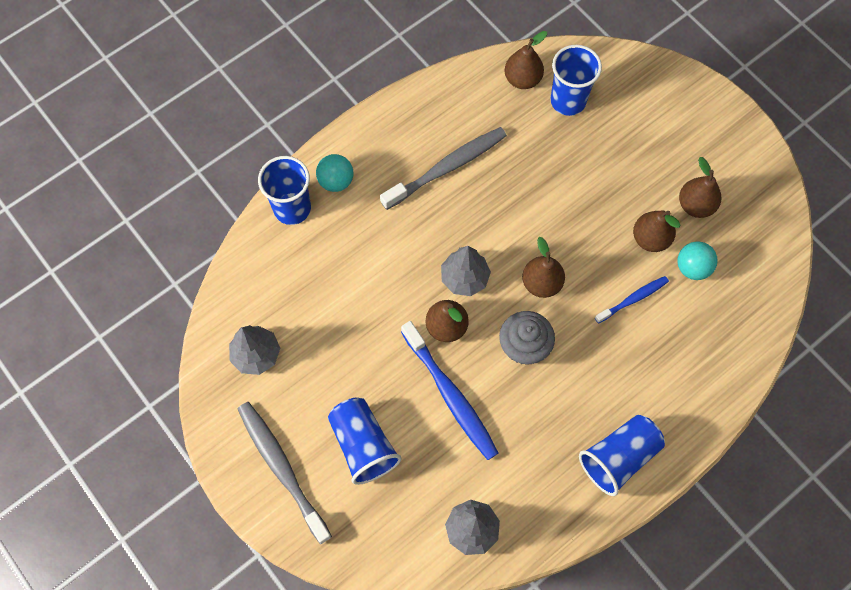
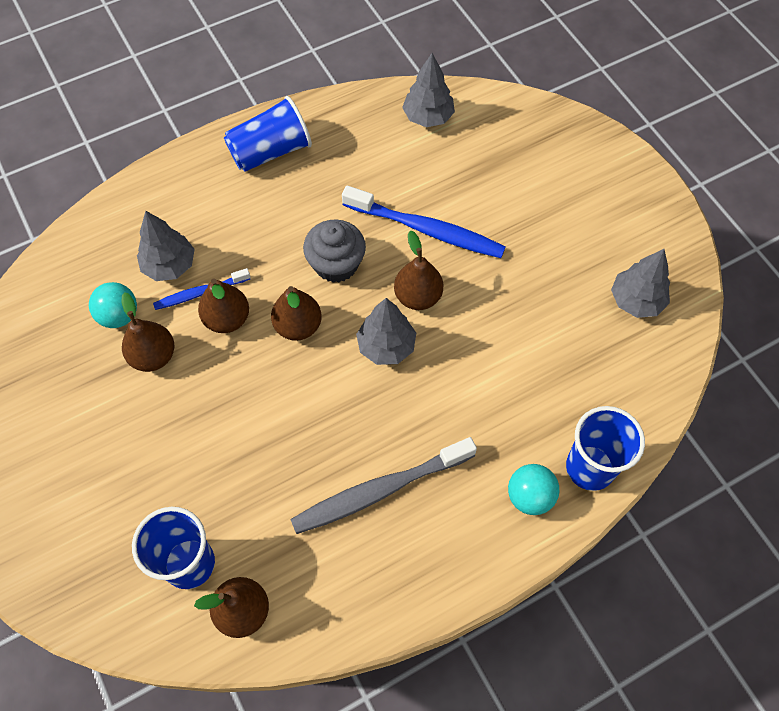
camera: 170 degrees left, 5 degrees down
grey toothbrush [238,402,332,544] -> none
blue cup [328,397,401,485] -> none
blue toothbrush [401,321,498,460] -> blue toothbrush turned 135 degrees clockwise [342,186,506,258]
brown pear [679,157,721,218] -> brown pear moved to [198,278,249,333]
none -> grey tree [137,211,194,281]

